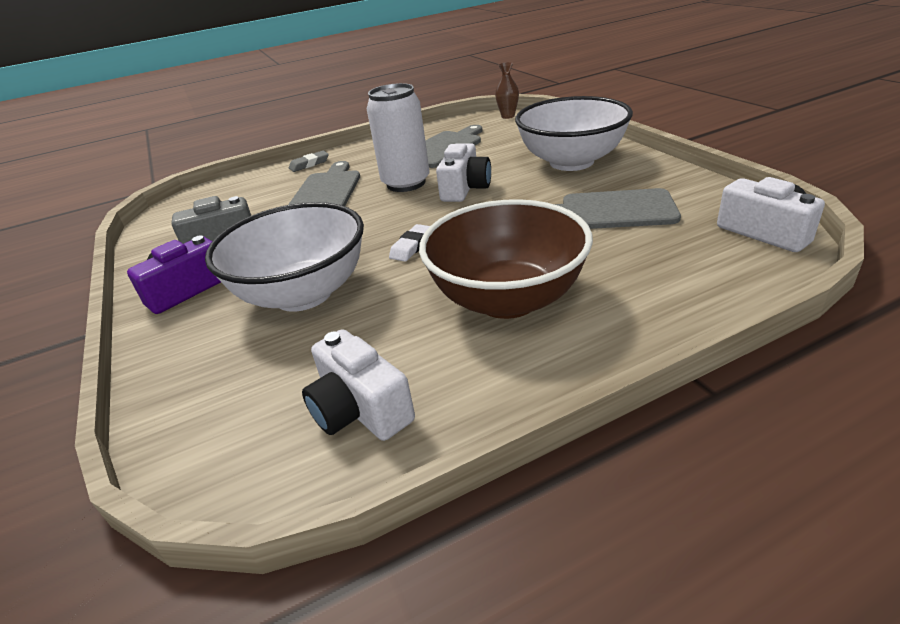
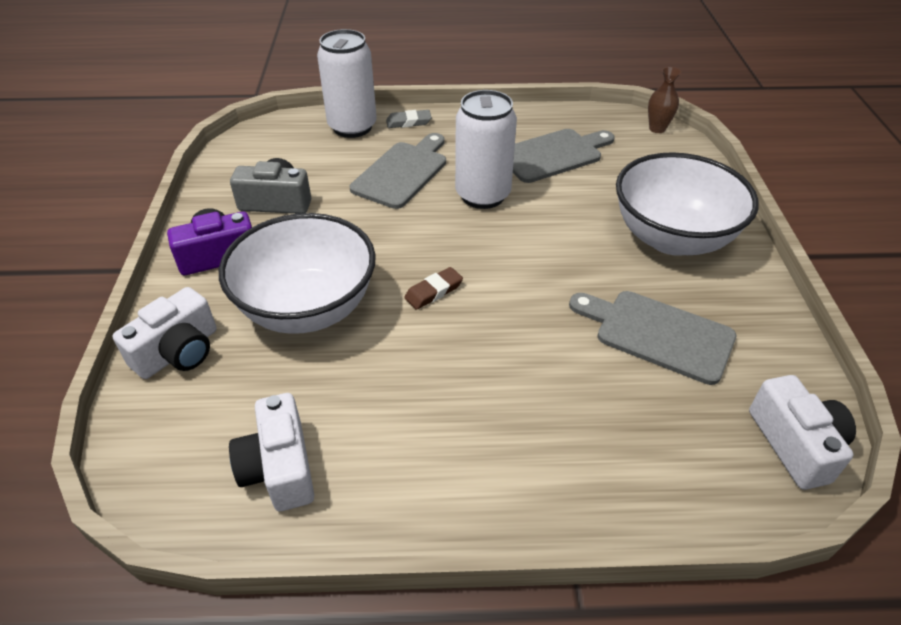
camera: 20 degrees right, 10 degrees up
white eraser [389,224,430,262] -> brown eraser [404,267,463,310]
brown bowl [419,199,593,319] -> none
white camera [436,143,491,202] -> white camera moved to [113,287,217,379]
none -> white can [317,29,377,138]

